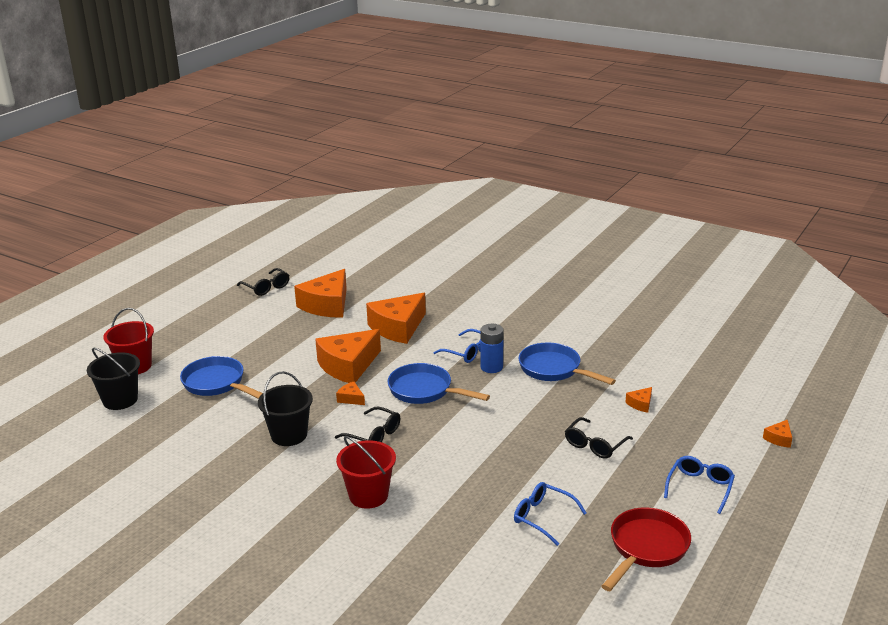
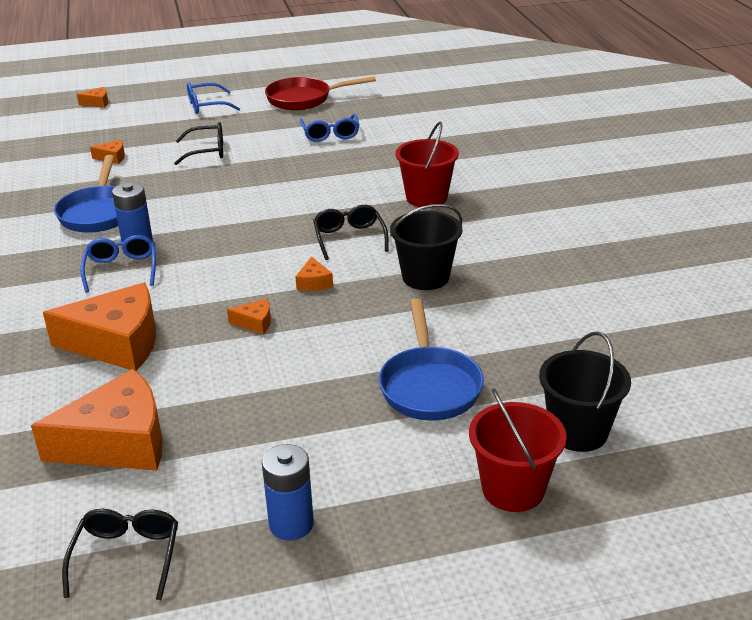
camera: 135 degrees left, 5 degrees up
orange cheese [315,329,381,383] -> orange cheese [227,299,271,334], size x0.42
blue pan [388,363,490,404] -> none
none -> blue battery [262,444,314,540]

